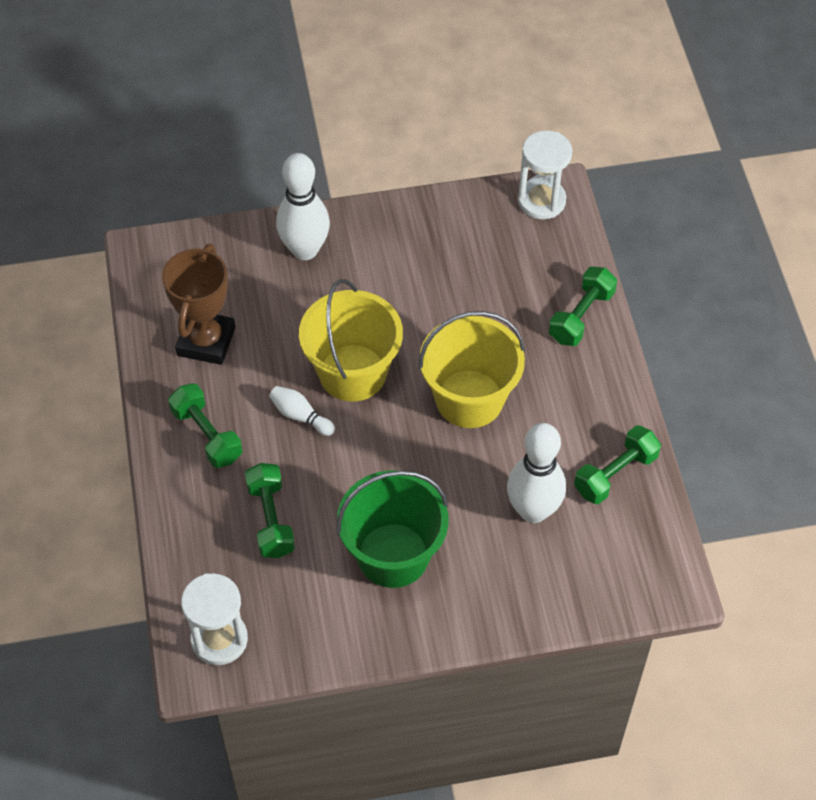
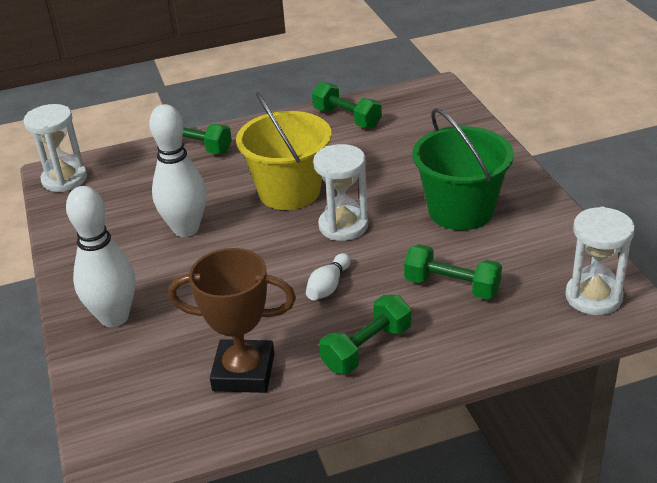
camera: 95 degrees left, 20 degrees down
green dumbbell [245,463,295,558] -> green dumbbell turned 45 degrees clockwise [404,244,502,300]
yellow bucket [299,279,403,402] -> none
white bowling pin [507,423,566,523] -> white bowling pin moved to [149,104,207,237]
none -> white hourglass [313,144,368,241]

